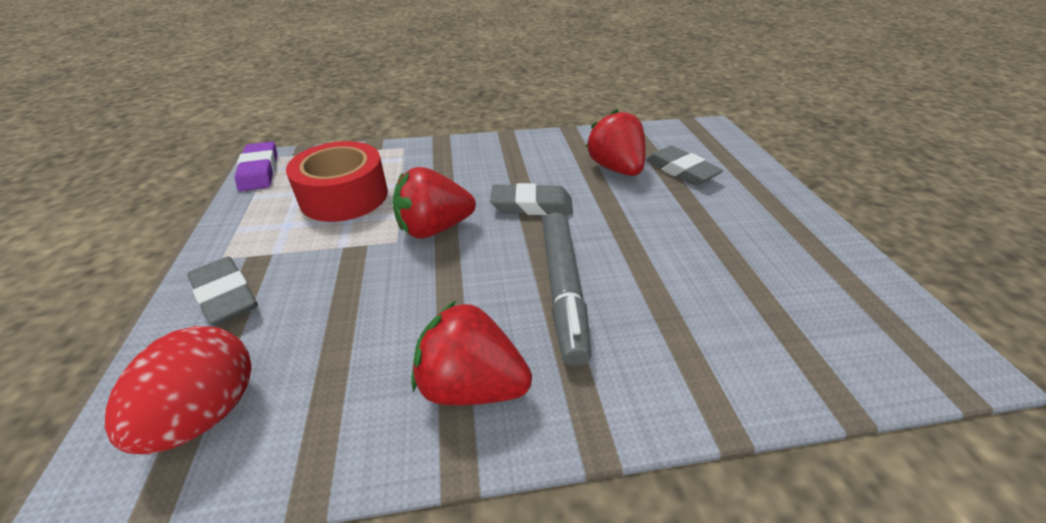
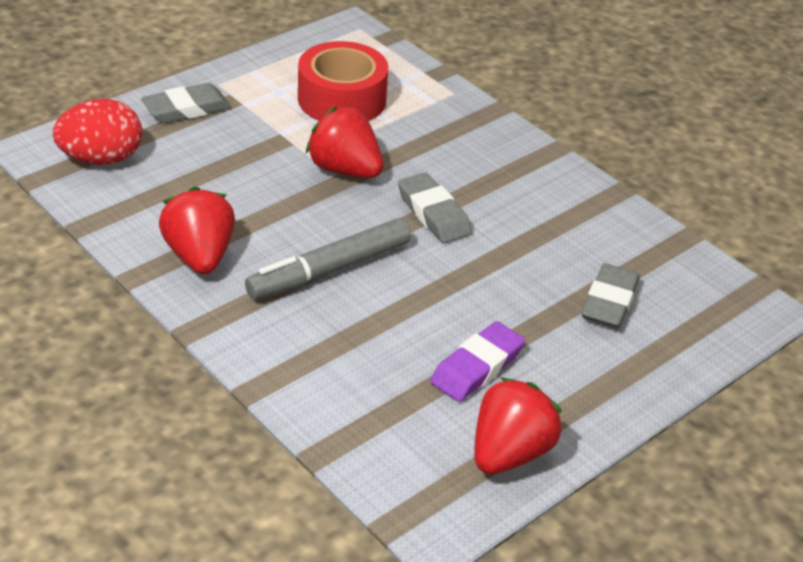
camera: 55 degrees right, 0 degrees up
grey eraser [187,257,258,326] -> grey eraser turned 45 degrees clockwise [141,83,231,123]
purple eraser [235,142,277,191] -> purple eraser moved to [430,321,525,402]
red strawberry [586,109,646,176] -> red strawberry moved to [474,377,562,474]

